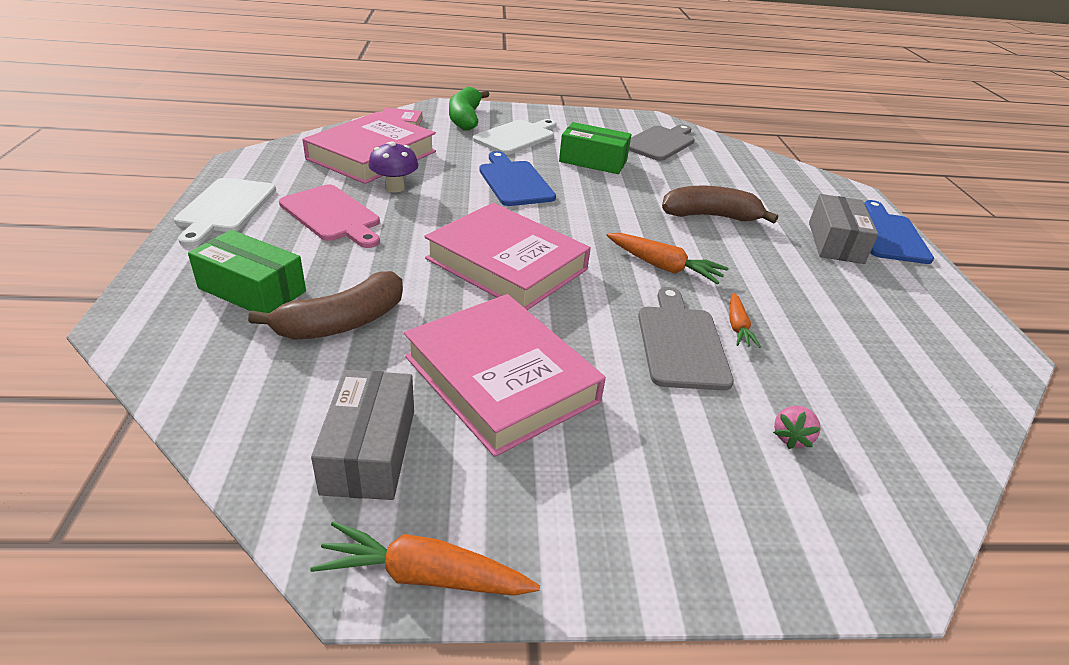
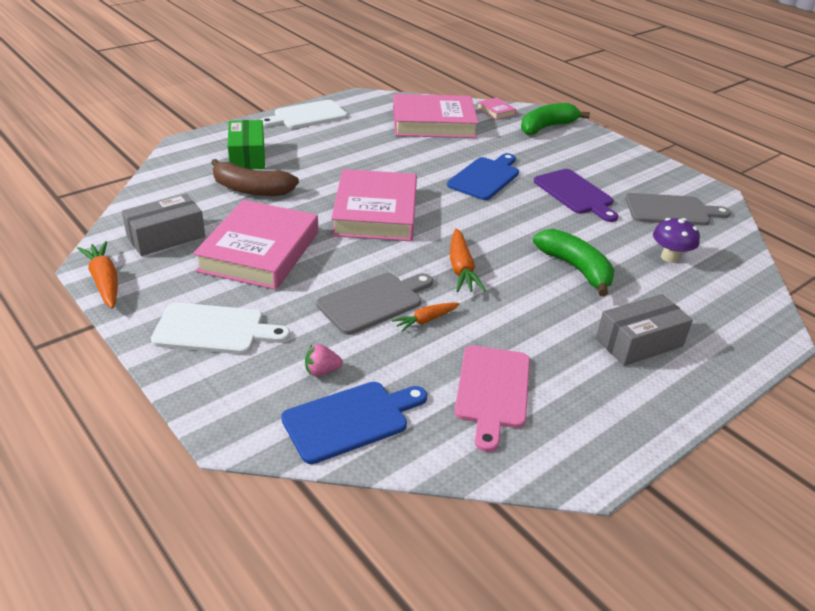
camera: 55 degrees right, 0 degrees up
pink cutting board [279,184,380,248] -> pink cutting board moved to [454,345,530,452]
purple mushroom [368,141,418,192] -> purple mushroom moved to [653,218,700,263]
white cutting board [473,119,557,155] -> white cutting board moved to [151,303,290,354]
green box [559,122,631,174] -> purple cutting board [534,169,618,222]
brown banana [662,186,778,224] -> green banana [533,229,615,297]
blue cutting board [864,200,934,264] -> blue cutting board moved to [281,382,427,464]

